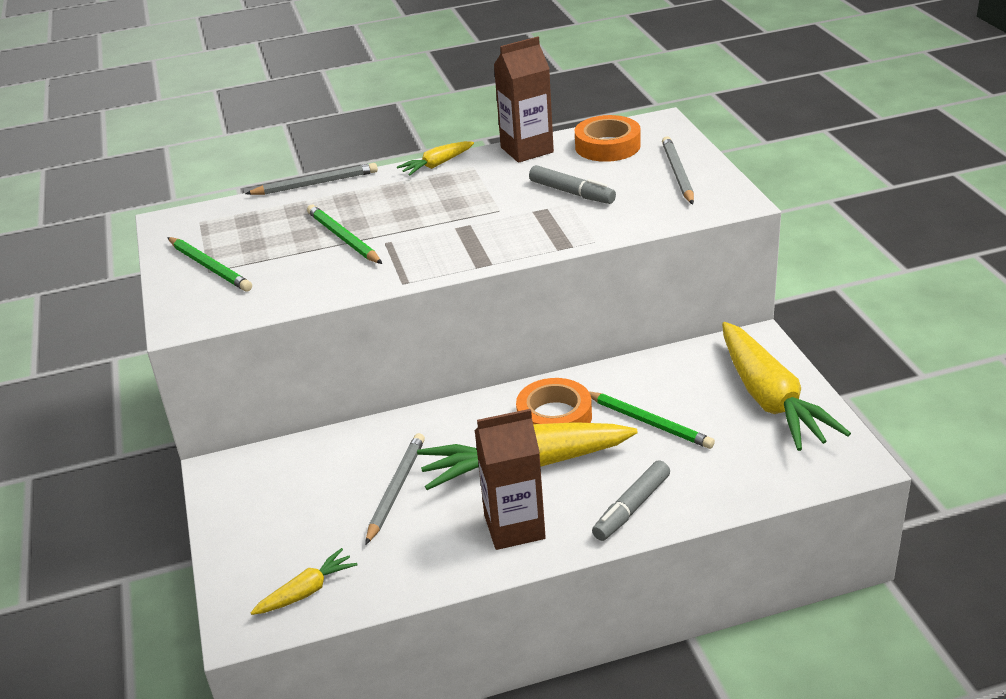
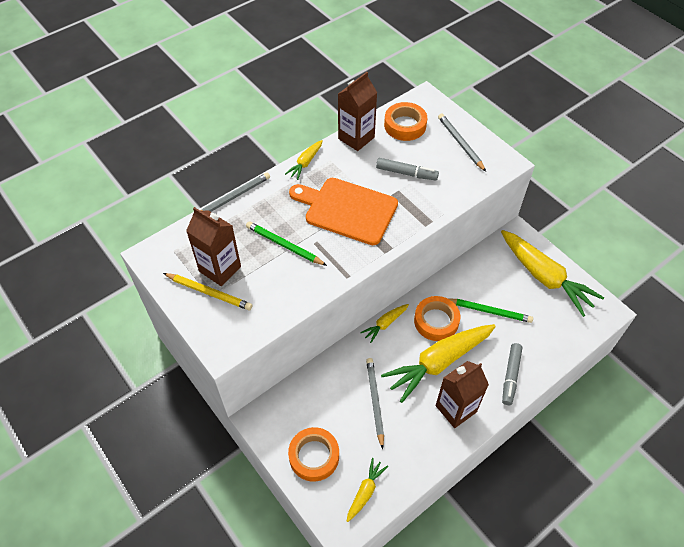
camera: 25 degrees left, 20 degrees up
green pencil [167,237,252,292] -> yellow pencil [163,273,252,310]
none -> brown carton [186,207,241,286]
none -> orange tape [288,427,339,482]
none -> orange cutting board [289,178,398,245]
none -> yellow carrot [360,304,409,343]

